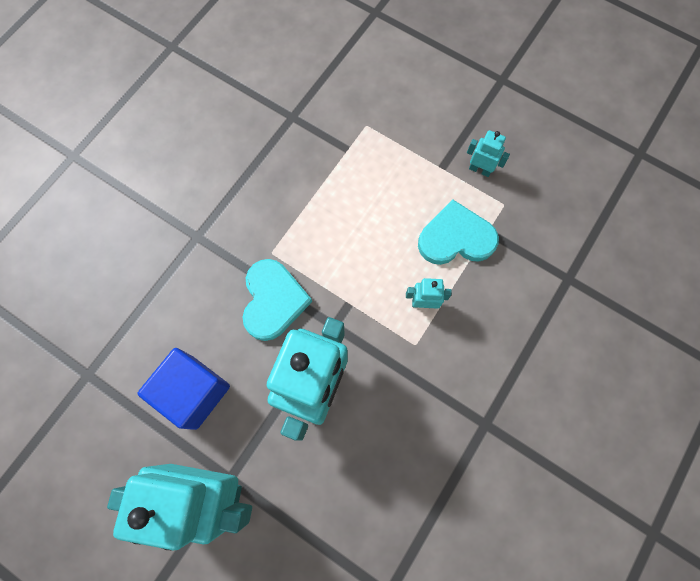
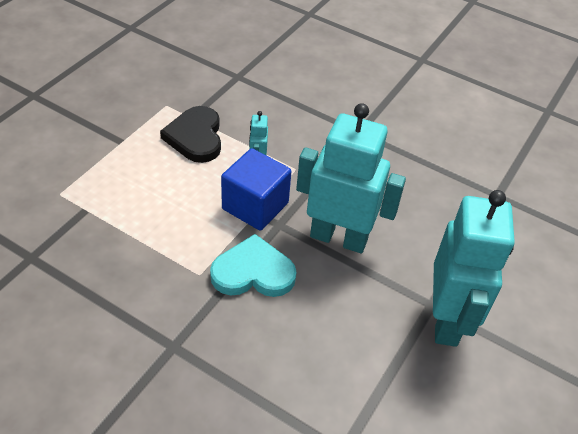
camera: 95 degrees left, 25 degrees down
blue cube [137,348,230,430] -> blue cube moved to [221,148,291,231]
turquoise heart [418,200,499,265] -> black heart [160,106,221,163]
turquoise robot [467,130,510,177] -> none

